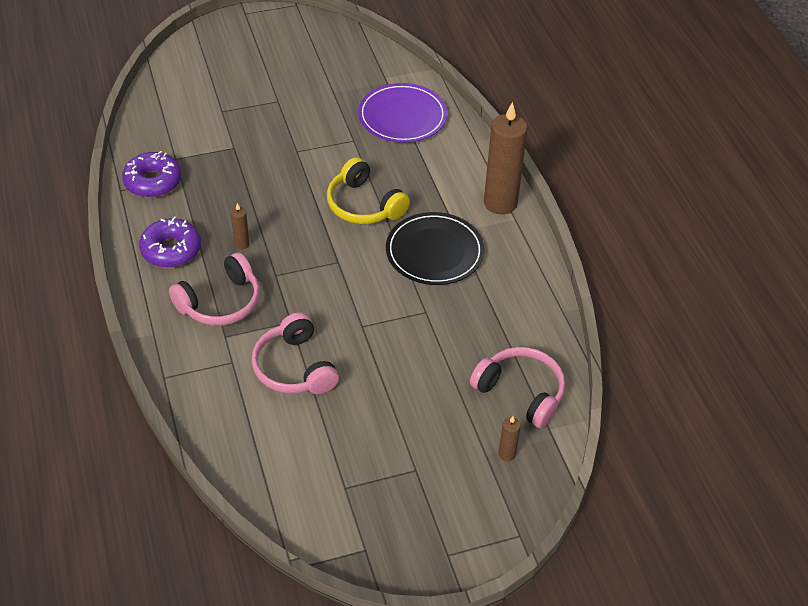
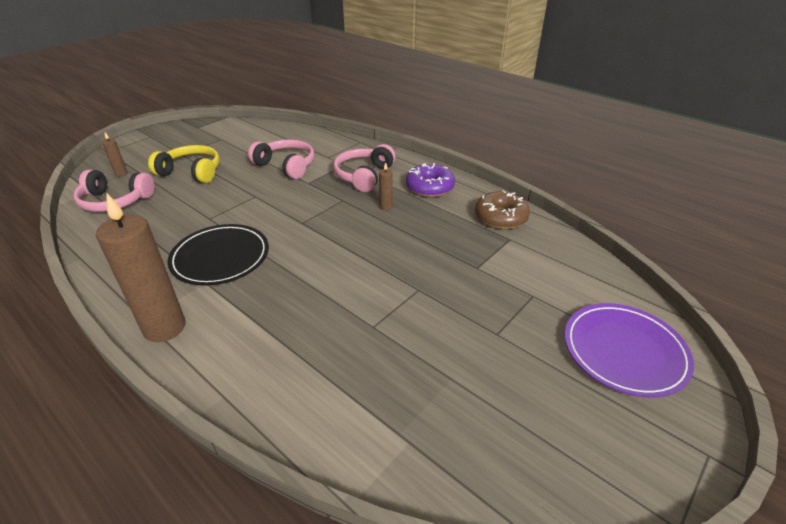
camera: 150 degrees right, 10 degrees down
purple donut [122,151,181,198] -> brown donut [475,190,530,229]
yellow headphones [327,157,410,224] -> yellow headphones moved to [148,145,220,183]
purple plate [358,83,447,143] -> purple plate moved to [565,303,694,398]

